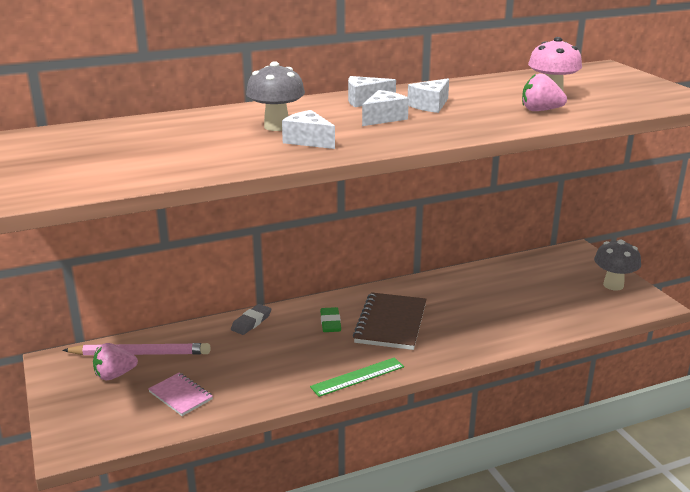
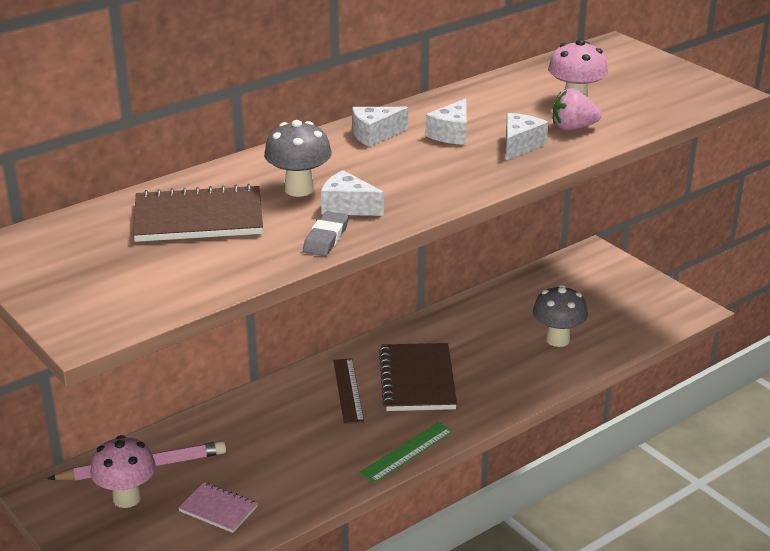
camera: 15 degrees left, 5 degrees up
pink strawberry [93,343,138,380] -> pink mushroom [90,435,156,508]
grey eraser [231,304,271,335] -> grey eraser moved to [303,211,349,256]
green eraser [320,307,341,332] -> brown ruler [333,358,364,424]
white cheese [362,90,409,126] -> white cheese moved to [506,113,548,160]
grey mushroom [594,240,641,290] -> grey mushroom moved to [533,285,588,347]
none -> brown notebook [133,184,263,242]

